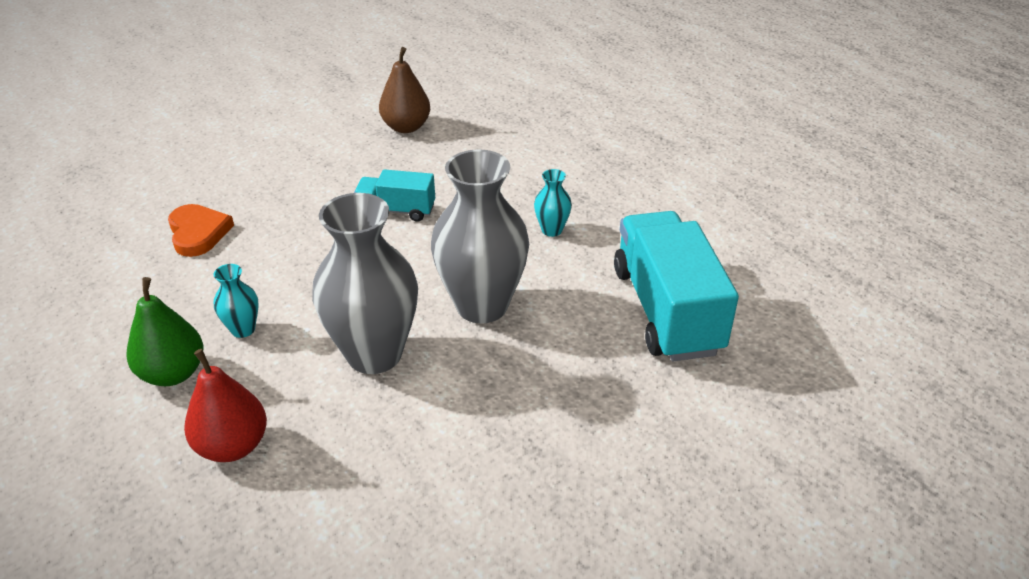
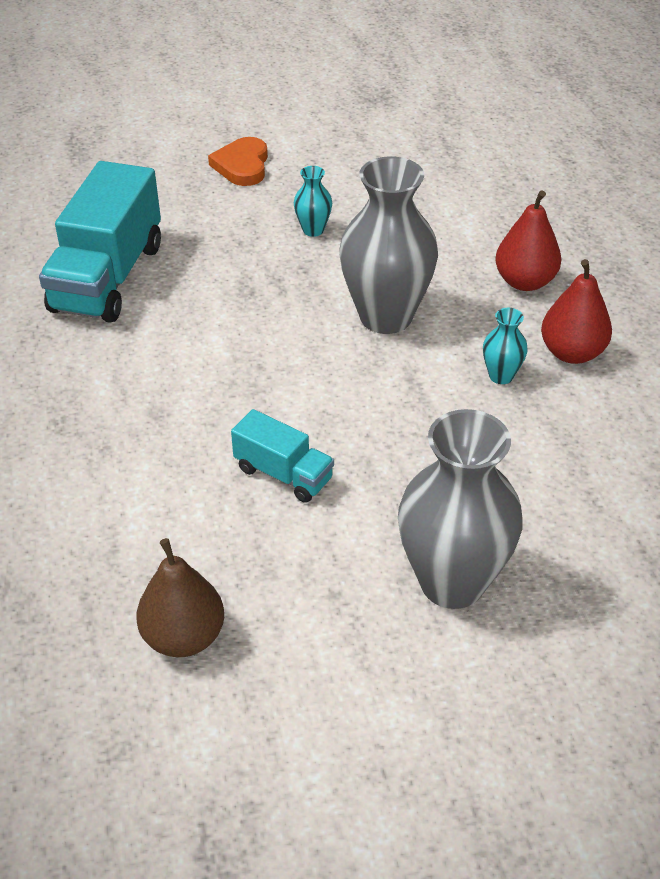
camera: 155 degrees left, 5 degrees up
green pear [126,277,204,386] -> red pear [541,259,612,364]
orange heart [168,204,234,257] -> orange heart moved to [208,137,268,186]
grey vase [431,149,529,323] -> grey vase moved to [398,409,523,609]
turquoise vase [534,169,572,237] -> turquoise vase moved to [294,166,332,237]

